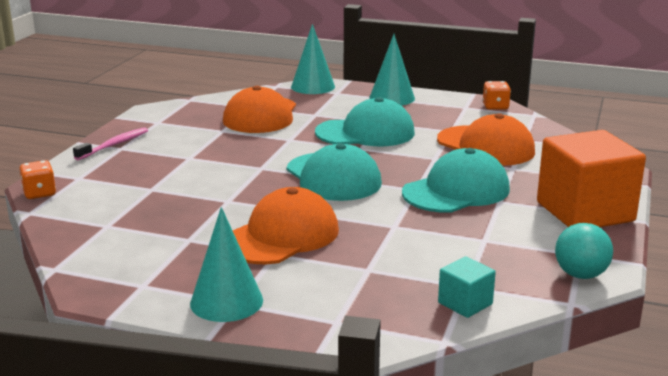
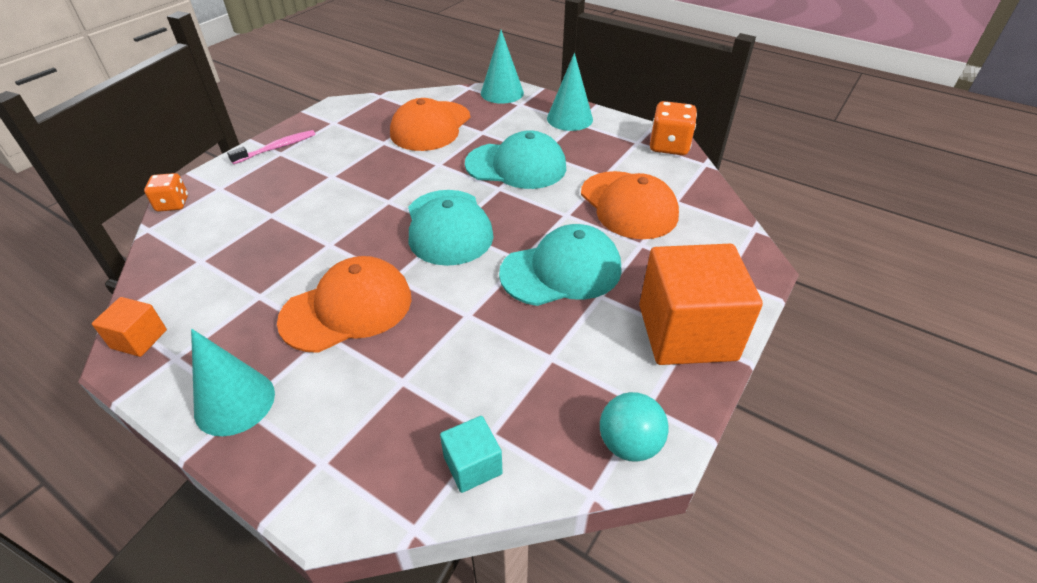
camera: 15 degrees right, 20 degrees up
orange dice [483,81,511,110] -> orange dice [650,101,697,155], size x1.55
none -> orange cube [92,297,167,357]

